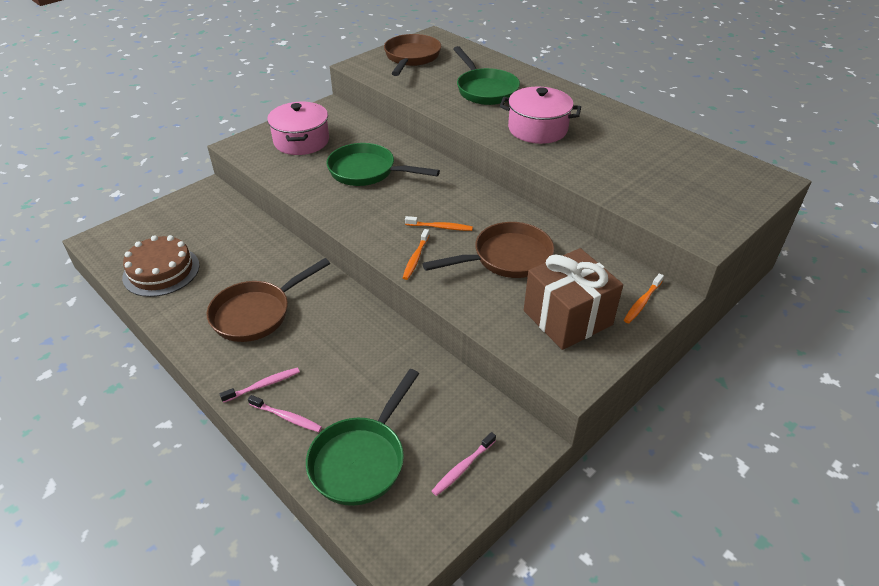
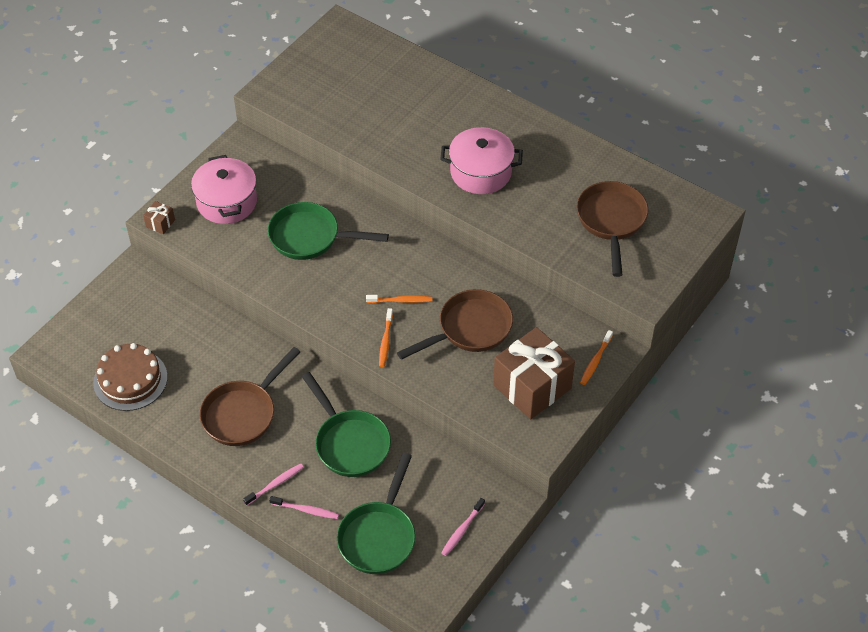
camera: 10 degrees left, 10 degrees up
brown pan [384,34,441,76] -> brown pan moved to [576,181,648,277]
green pan [453,46,520,105] -> green pan moved to [302,372,391,477]
none -> brown gift [143,201,175,234]

